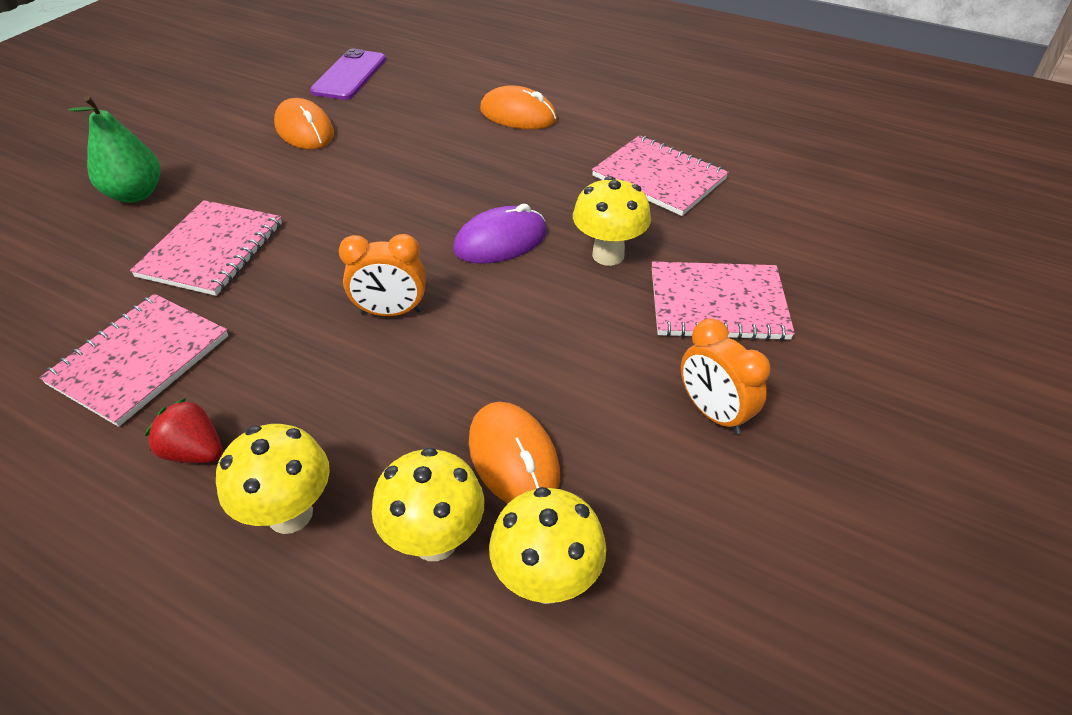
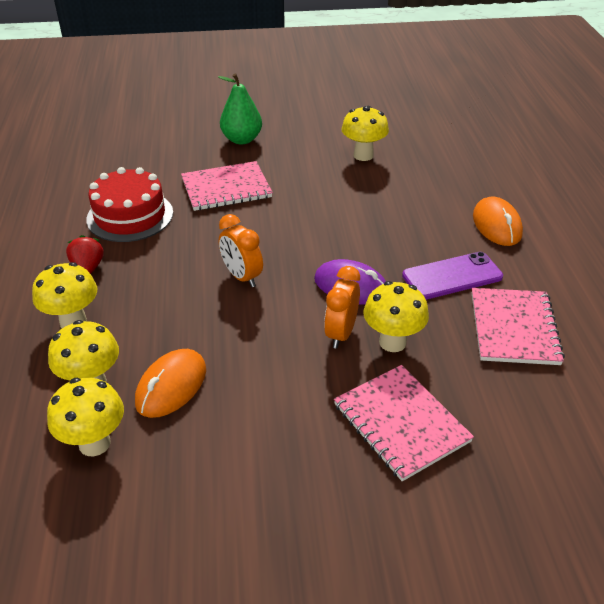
camera: 55 degrees right, 5 degrees down
pink notebook [39,294,228,427] -> red cake [86,167,173,242]
orange mouse [274,98,334,149] -> yellow mushroom [341,106,389,161]
purple phone [310,49,386,100] -> purple phone moved to [402,252,503,300]
orange clock [681,318,770,434] -> orange clock moved to [324,266,360,349]

